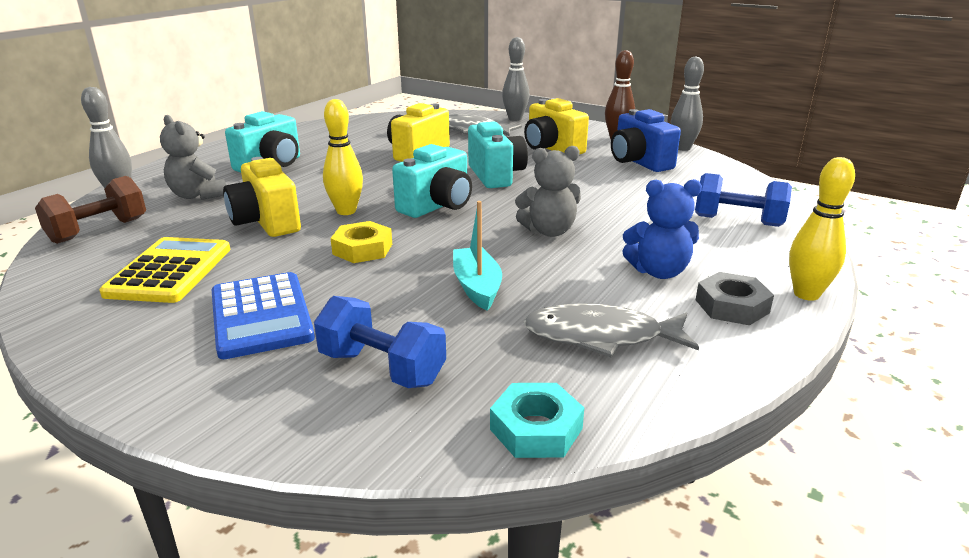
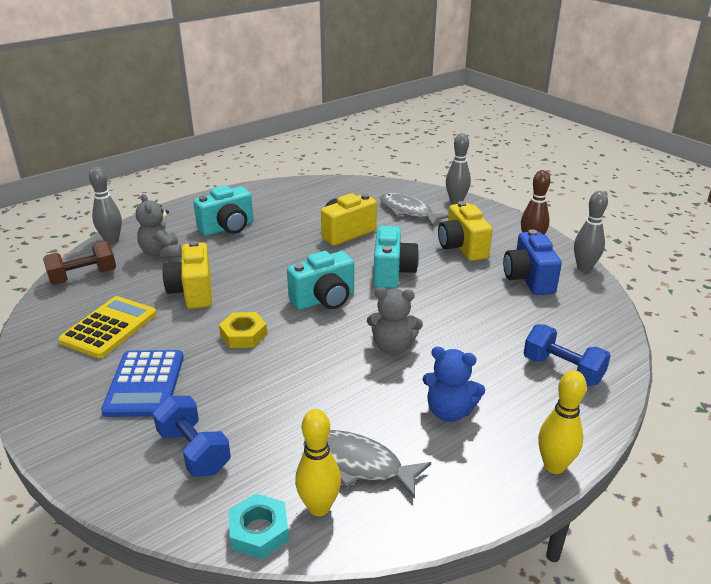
camera: 20 degrees right, 5 degrees up
yellow bowling pin [323,99,363,215] -> yellow bowling pin moved to [295,409,341,516]
turquoise boat [453,201,502,311] -> none
grey nut [696,272,774,325] -> none

